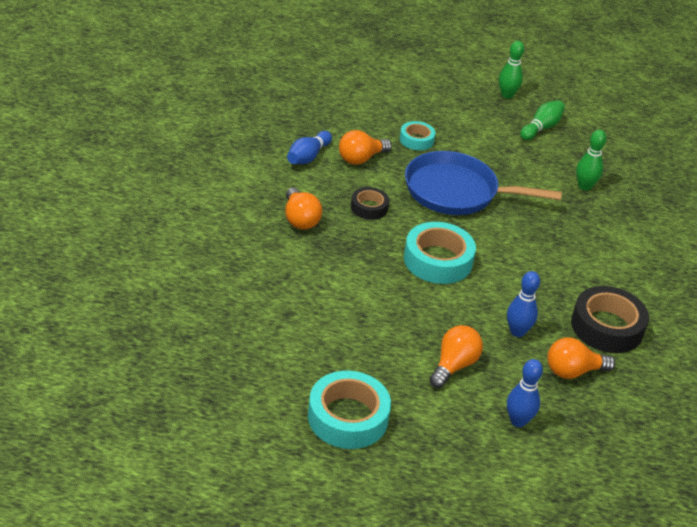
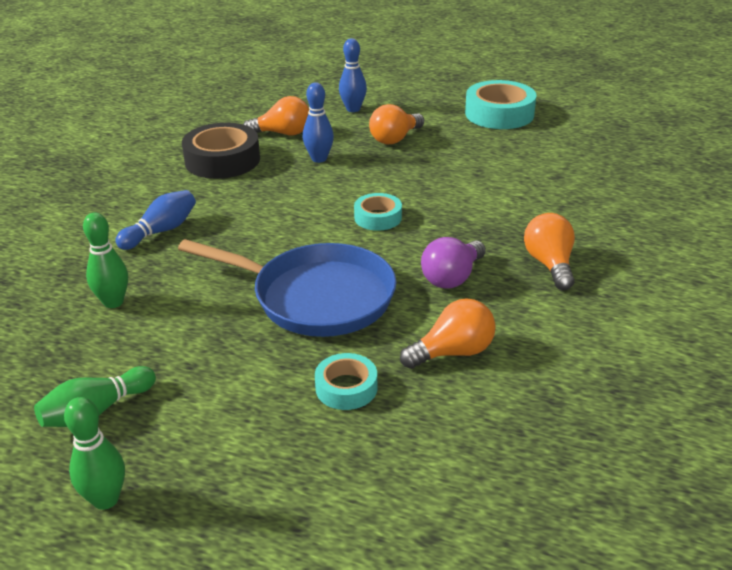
camera: 165 degrees left, 5 degrees down
blue bowling pin [287,131,332,164] -> blue bowling pin moved to [115,190,196,250]
black tape [351,187,389,220] -> purple light bulb [421,237,486,289]
turquoise tape [404,222,476,284] -> turquoise tape [354,193,402,231], size x0.57

